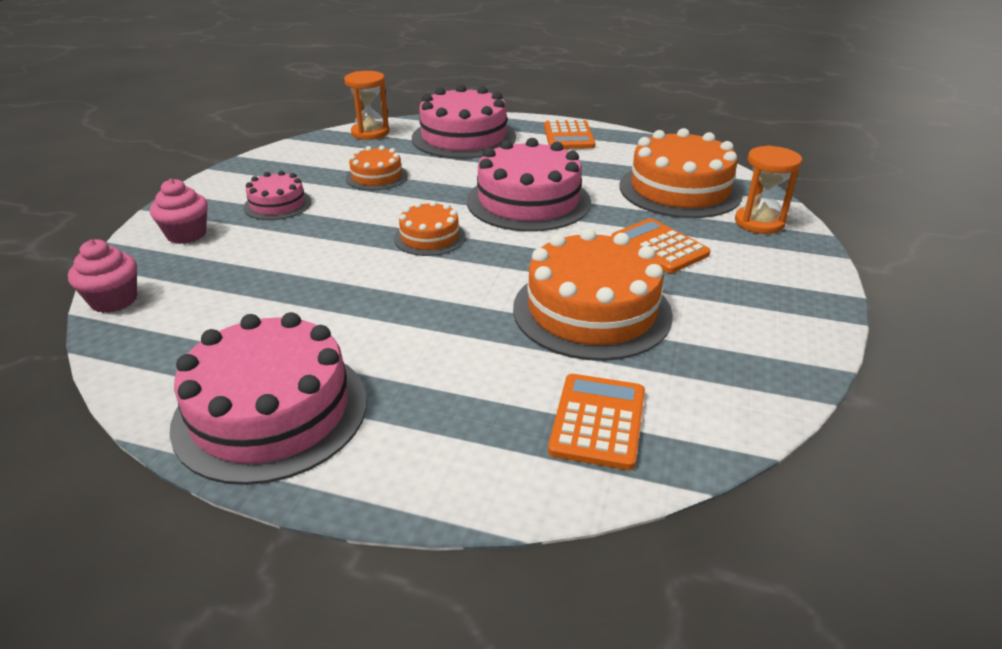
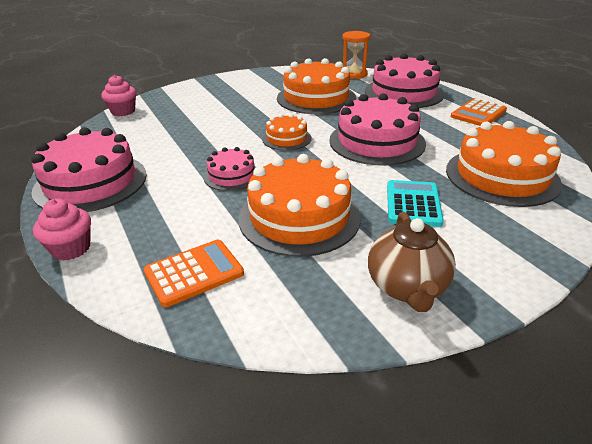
camera: 45 degrees right, 0 degrees up
pink cupcake [150,179,208,244] -> pink cupcake moved to [33,198,91,261]
pink cake [243,171,311,220] -> pink cake moved to [204,147,256,191]
orange cake [346,146,408,191] -> orange cake [277,58,356,114], size x1.89
orange calculator [611,218,711,273] -> turquoise calculator [387,180,444,227]
orange hourglass [735,146,802,234] -> none
none -> brown teapot [368,212,456,312]

